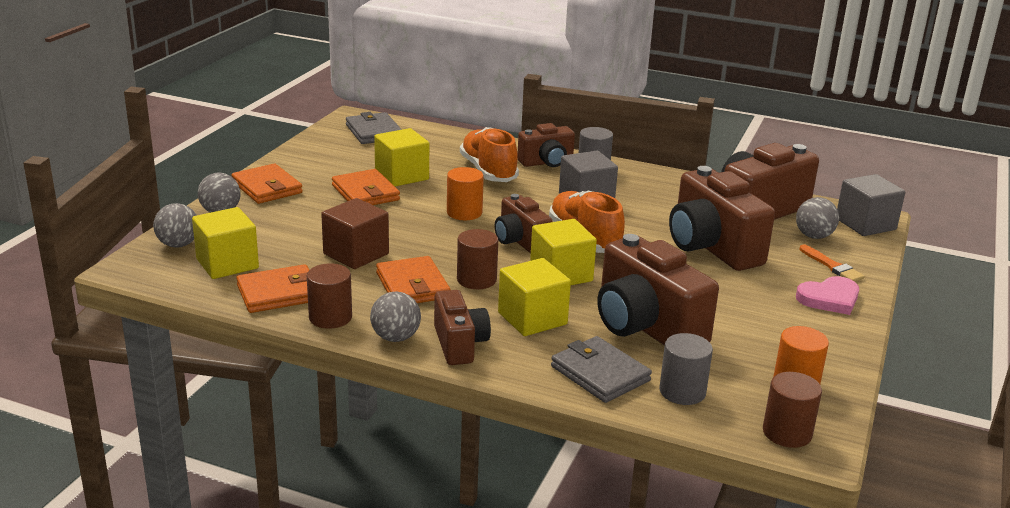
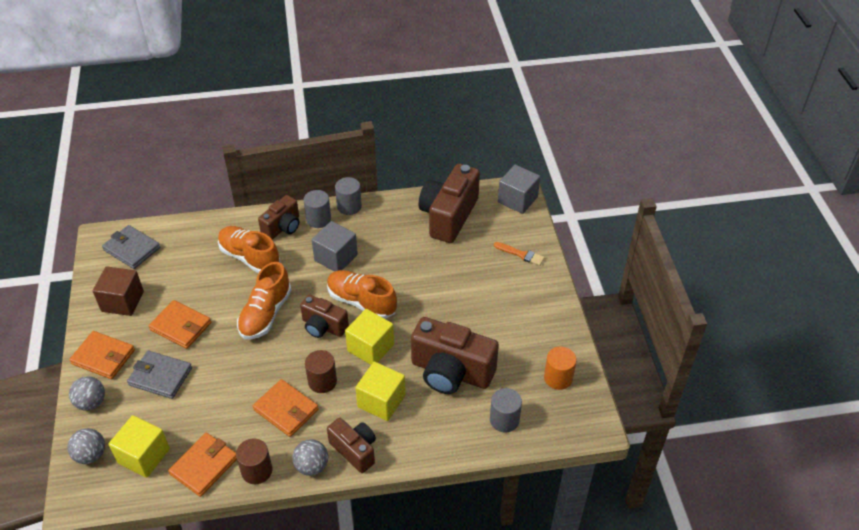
camera: 30 degrees left, 20 degrees up
brown cube [321,198,389,269] -> brown cube moved to [93,266,144,316]
yellow cube [374,128,429,187] -> none
orange cylinder [447,167,484,220] -> orange shoe [237,262,292,339]
grey wallet [551,336,652,403] -> grey wallet moved to [127,350,192,399]
brown camera [669,166,775,271] -> none
brown cylinder [763,372,822,448] -> none
grey ball [796,197,839,239] -> none
pink heart [796,276,859,315] -> none
none -> grey cylinder [335,177,362,215]

